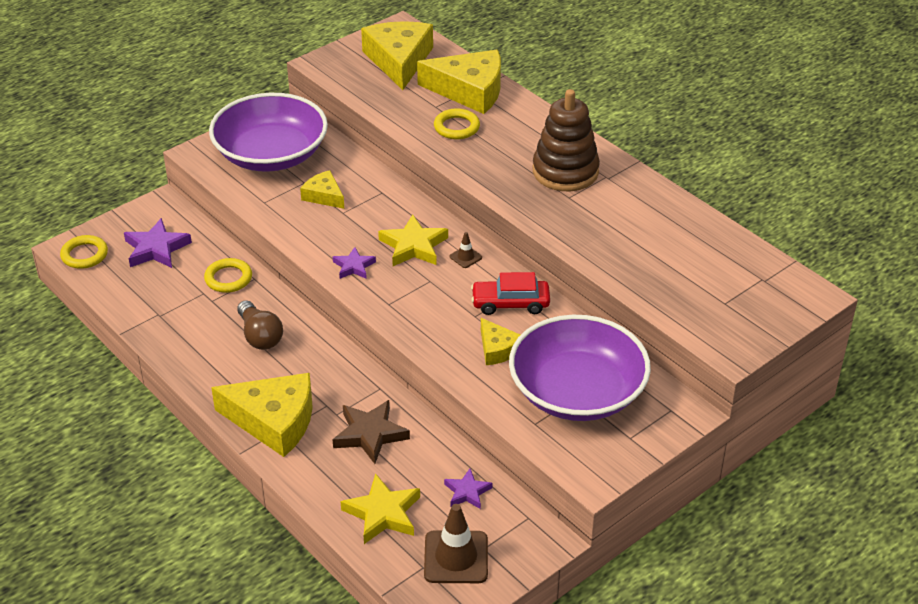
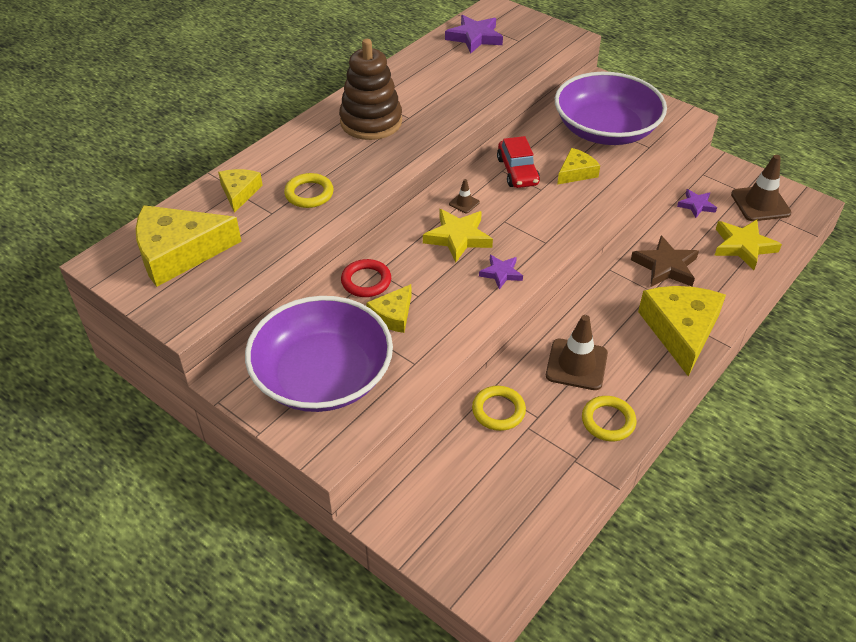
camera: 100 degrees left, 5 degrees up
yellow ring [60,235,108,269] -> yellow ring moved to [582,396,637,441]
purple star [124,218,192,268] -> purple star moved to [445,15,503,54]
brown light bulb [237,300,283,350] -> brown traffic cone [546,315,608,390]
yellow cheese [417,50,501,114] -> yellow cheese [218,169,263,213], size x0.53
none -> red ring [341,259,391,297]

